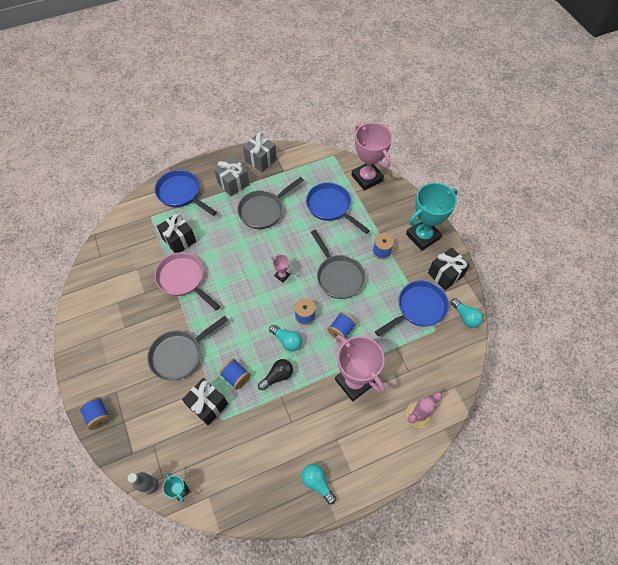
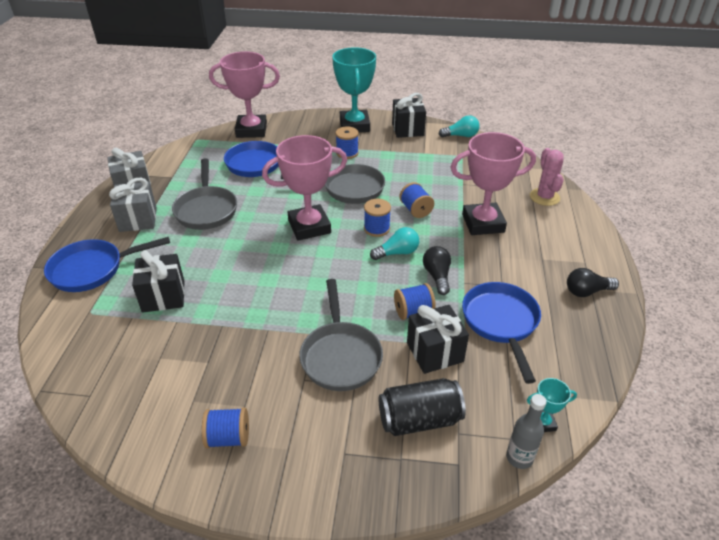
camera: 60 degrees left, 20 degrees down
blue spool [79,397,110,430] -> blue spool moved to [202,408,249,448]
pink pan [155,252,220,310] -> none
pink trophy [271,254,292,282] -> pink trophy [262,135,347,241], size x2.31
turquoise light bulb [302,464,336,505] -> black light bulb [567,268,619,297]
blue pan [375,281,449,337] -> blue pan moved to [462,282,541,384]
none -> black can [378,378,466,436]

